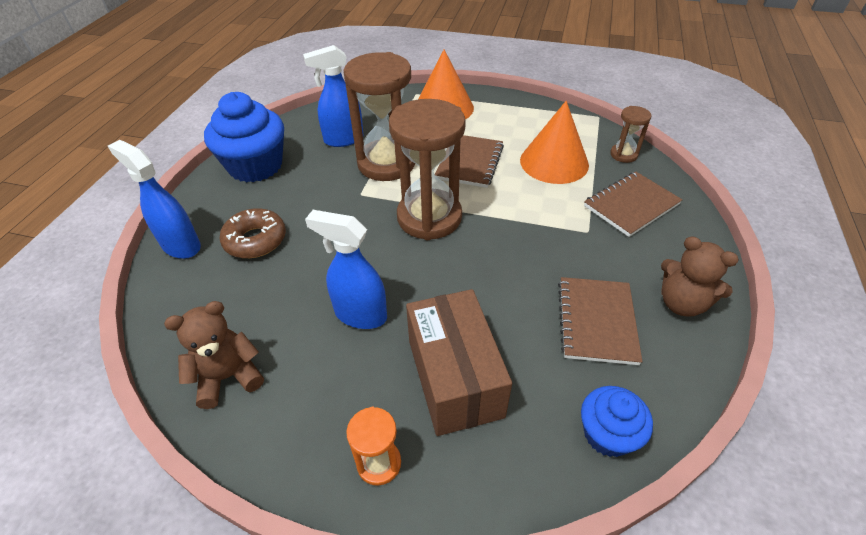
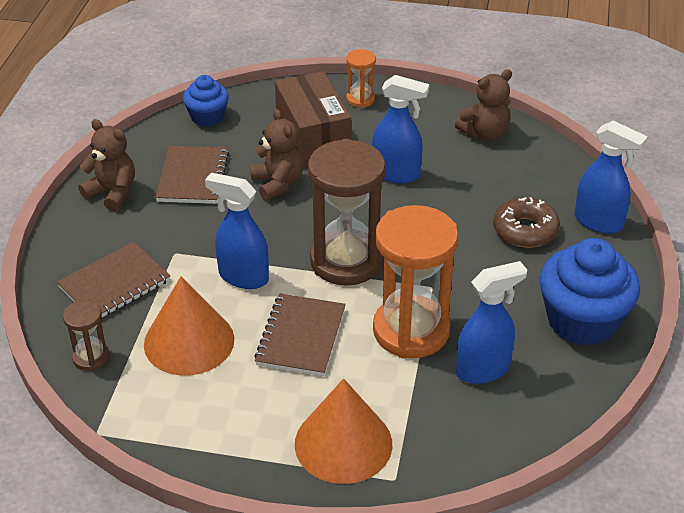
camera: 175 degrees right, 5 degrees down
brown hourglass [344,52,415,181] -> orange hourglass [373,205,458,358]
none -> blue spray bottle [205,172,269,289]
none -> brown teddy bear [250,109,303,201]

